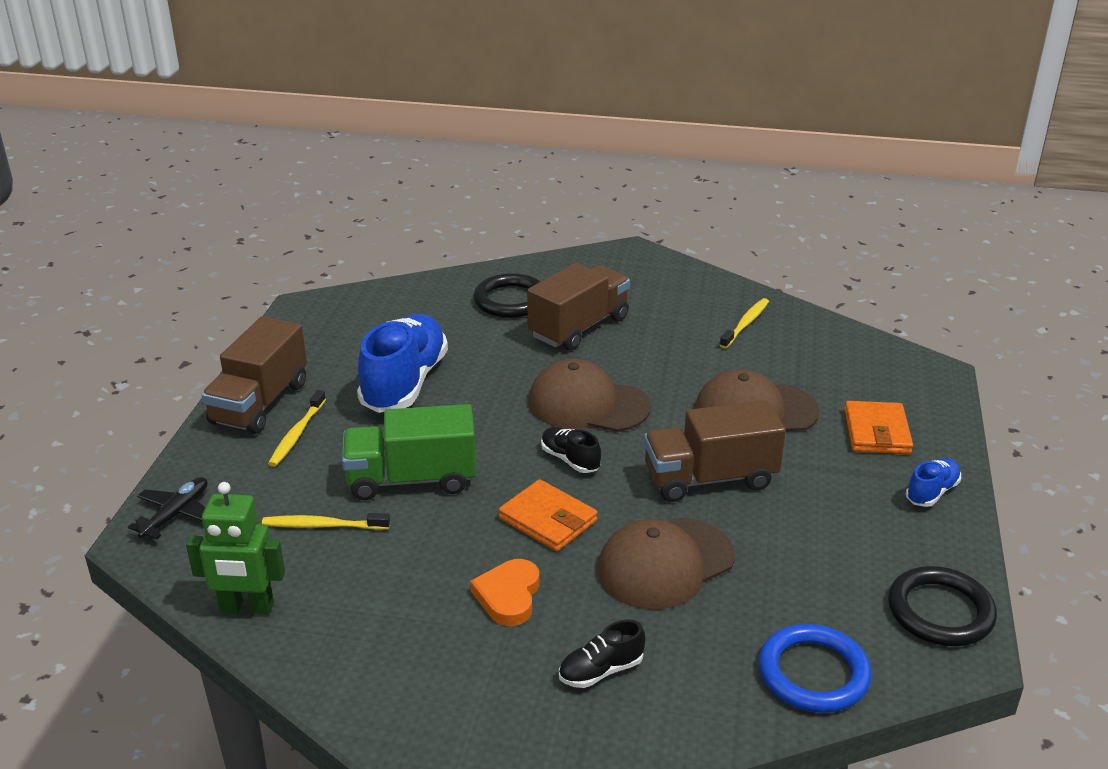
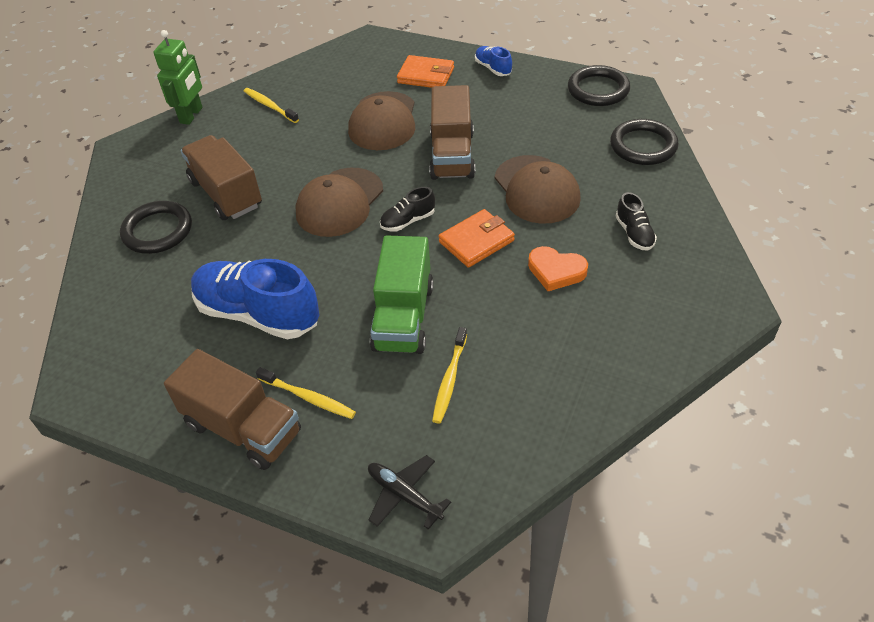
camera: 75 degrees left, 15 degrees up
green robot [186,482,285,615] -> green robot moved to [153,30,203,125]
blue ring [759,624,872,713] -> black ring [610,119,679,165]

